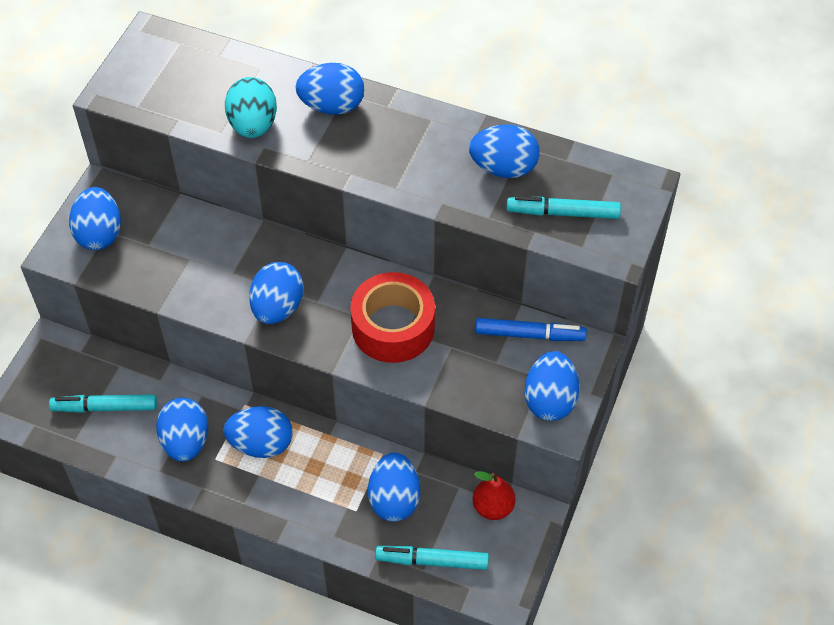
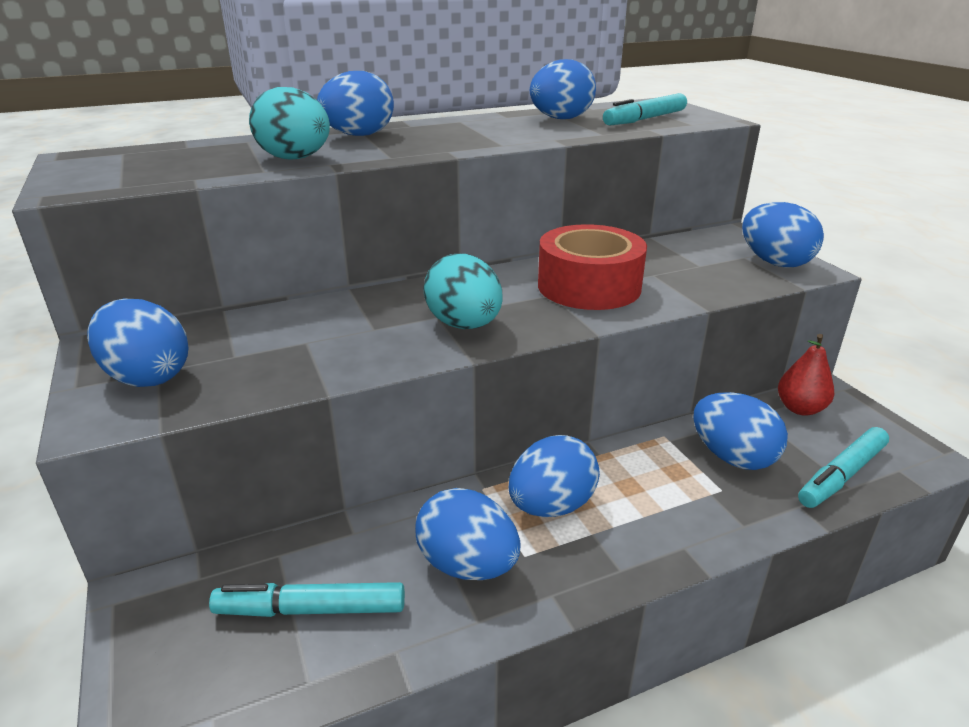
camera: 45 degrees left, 25 degrees down
turquoise marker [49,394,157,413] -> turquoise marker turned 45 degrees clockwise [209,582,405,617]
blue egg [249,262,304,324] -> turquoise egg [423,254,503,329]
blue marker [475,318,587,341] -> none

